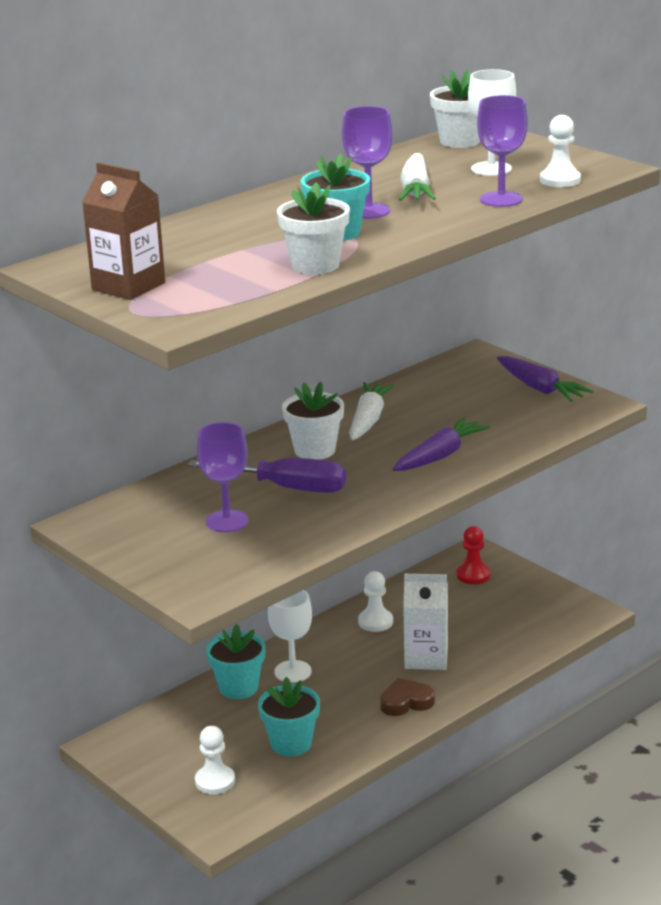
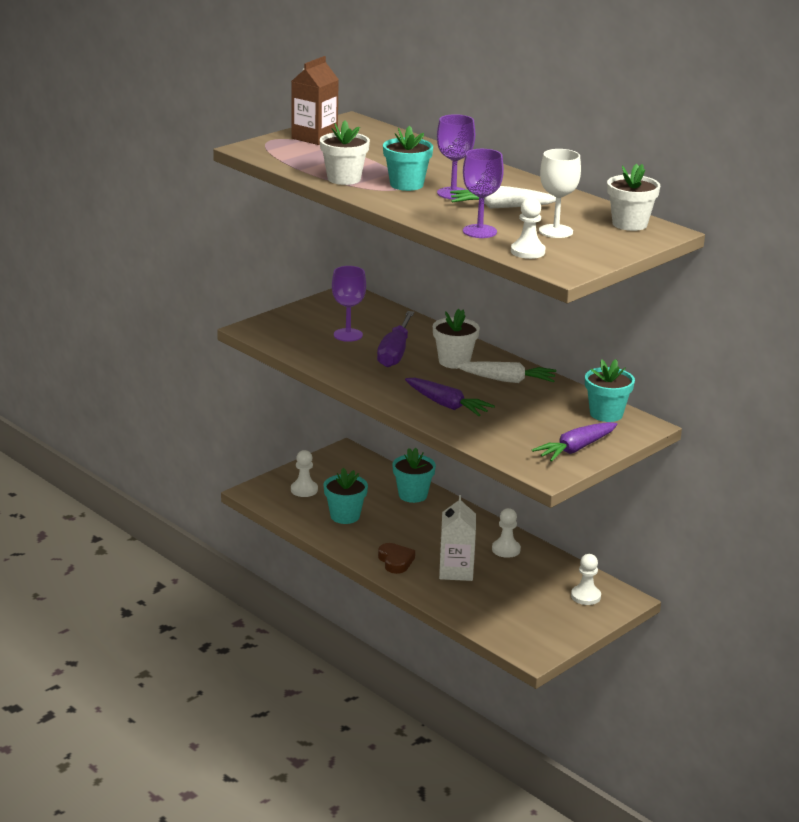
camera: 85 degrees right, 0 degrees up
white goblet [268,590,312,683] -> none
red pawn [457,526,490,584] -> white pawn [571,554,601,605]
none -> turquoise flower pot [585,359,635,422]

